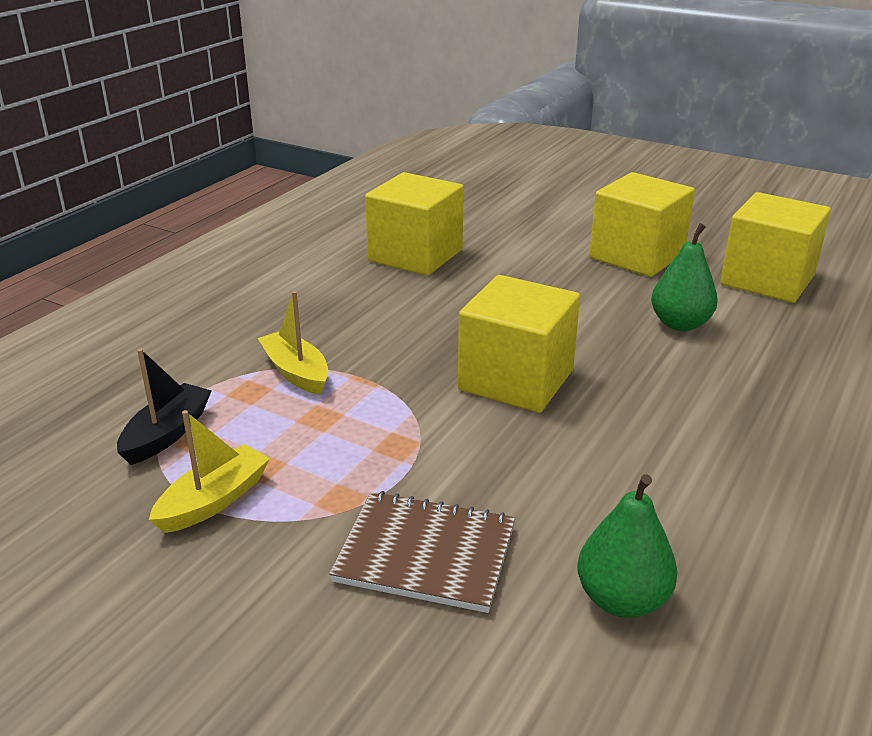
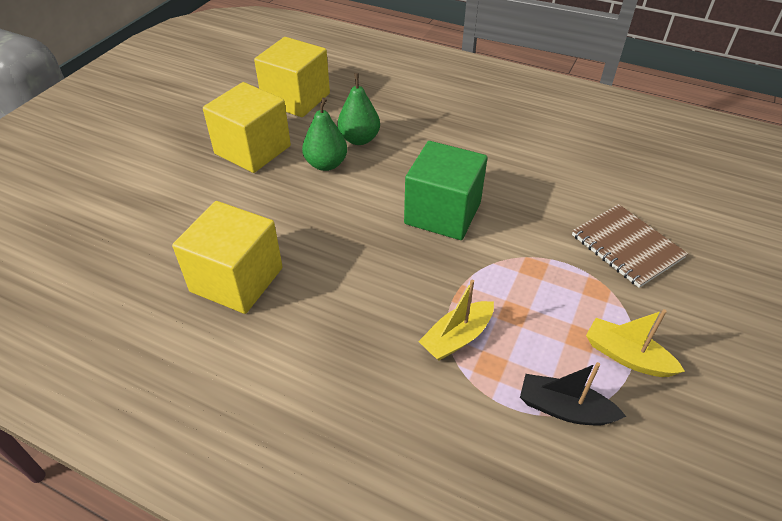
camera: 95 degrees left, 15 degrees up
brown notebook [329,491,515,613] -> brown notebook turned 45 degrees counterclockwise [572,204,688,288]
yellow cube [458,275,580,413] -> green cube [404,141,487,240]
green pear [577,474,678,618] -> green pear moved to [302,98,347,171]

